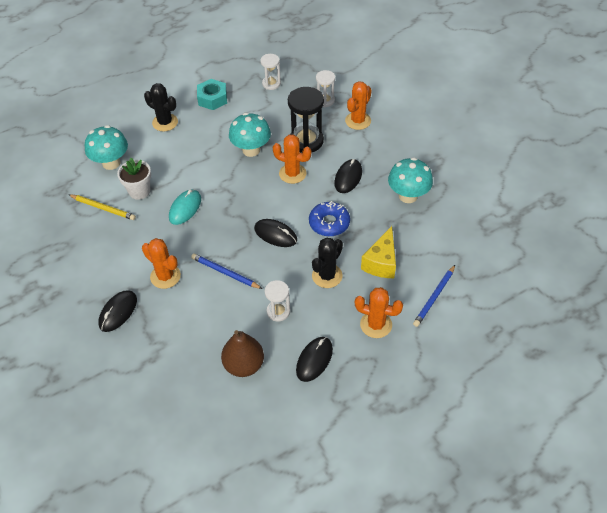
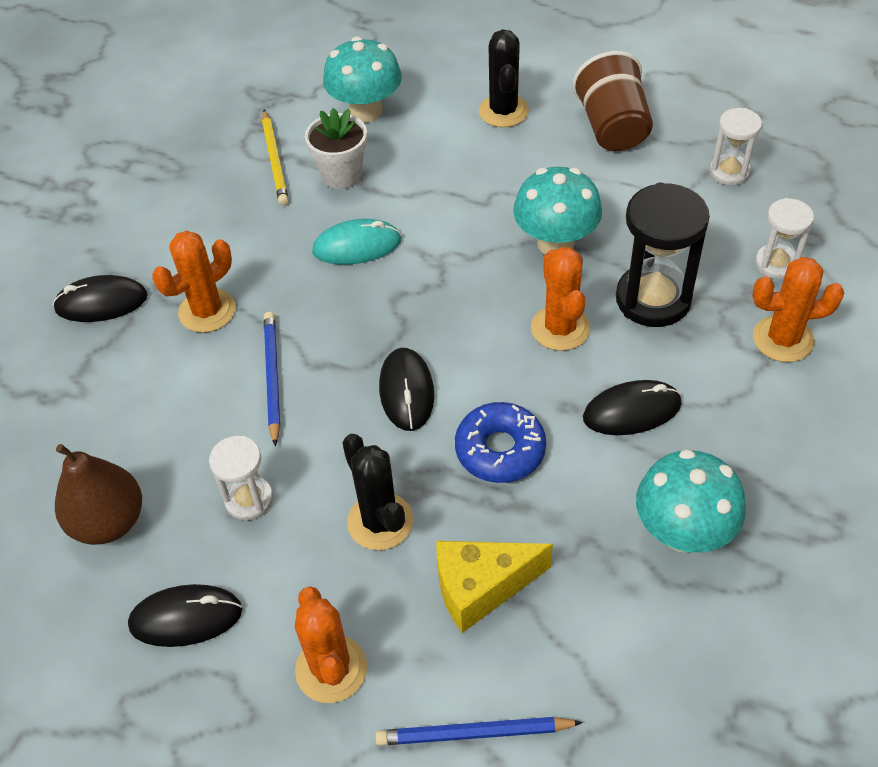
camera: 55 degrees right, 0 degrees up
orange cactus [142,238,181,289] -> orange cactus turned 45 degrees clockwise [152,230,236,333]
turquoise nut [197,79,227,110] -> brown cup [572,51,653,151]
black cactus [312,237,343,288] -> black cactus turned 60 degrees clockwise [342,434,413,550]

